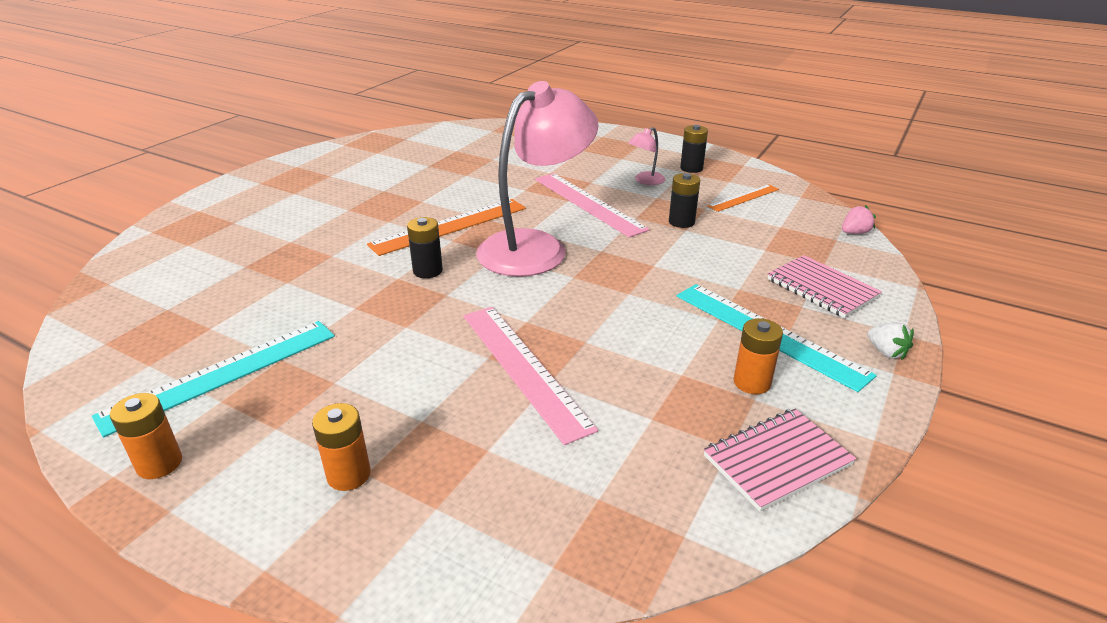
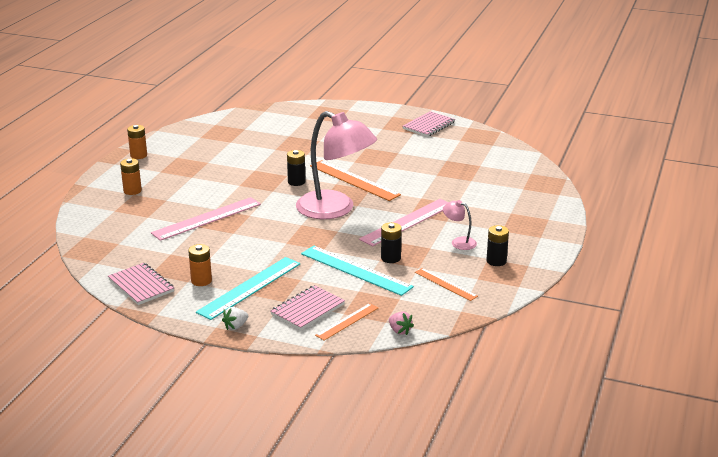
camera: 80 degrees right, 5 degrees down
turquoise ruler [92,321,335,438] -> turquoise ruler moved to [301,246,414,296]
none -> orange ruler [315,303,378,341]
none -> pink notebook [403,111,455,137]

